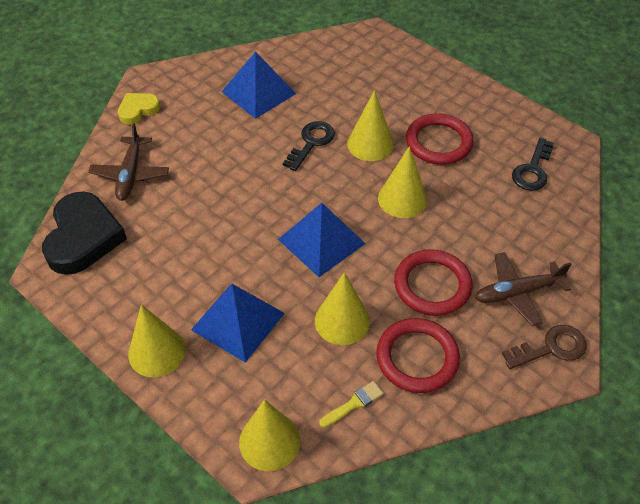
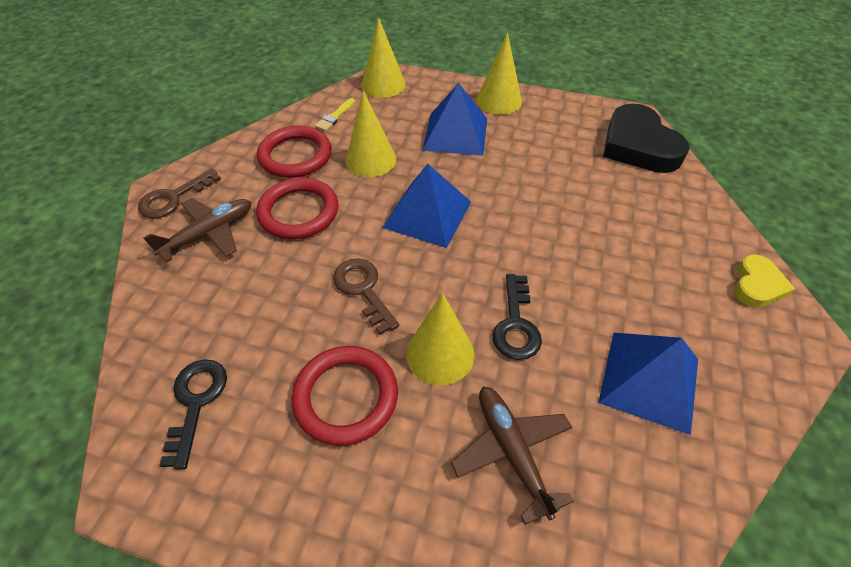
camera: 155 degrees right, 0 degrees up
brown plane [88,123,169,201] -> brown plane moved to [451,387,574,525]
yellow cone [378,146,427,218] -> brown key [333,259,399,335]

